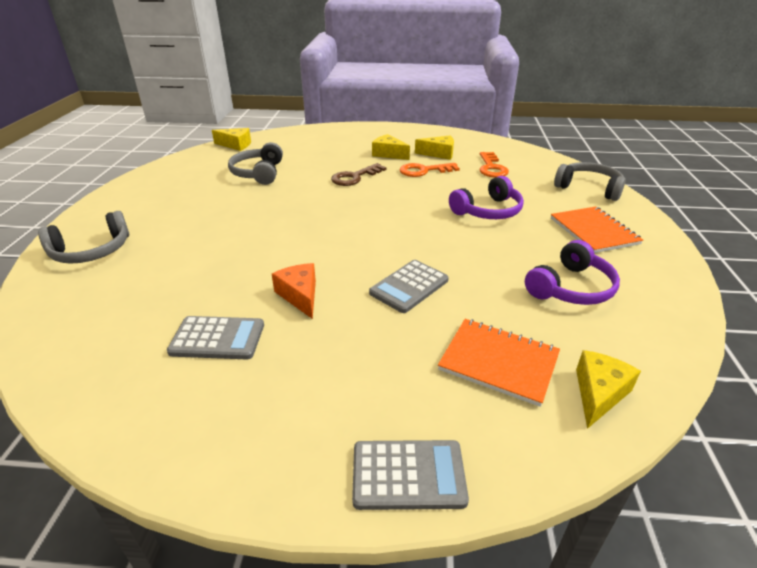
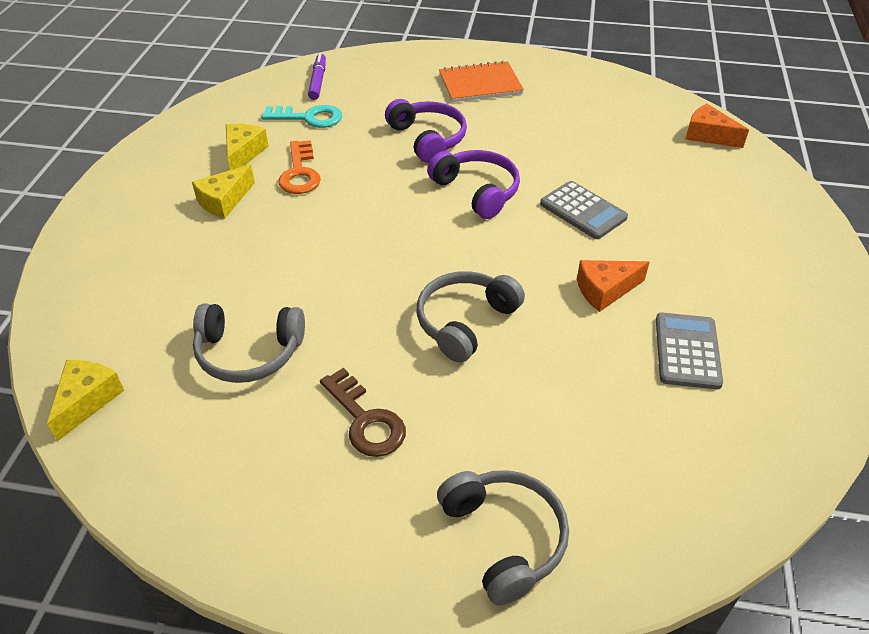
camera: 85 degrees left, 10 degrees up
brown key [331,163,386,186] -> brown key moved to [320,368,406,457]
grey calculator [352,440,469,510] -> none
orange notebook [438,319,560,407] -> none
orange key [480,152,509,178] -> turquoise key [261,105,342,128]
purple headphones [525,240,620,305] -> purple headphones moved to [427,150,520,219]
grey headphones [554,162,626,201] -> grey headphones moved to [417,271,525,362]
yellow cheese [576,350,641,429] -> orange cheese [685,104,749,148]
none -> purple marker [308,53,326,100]

